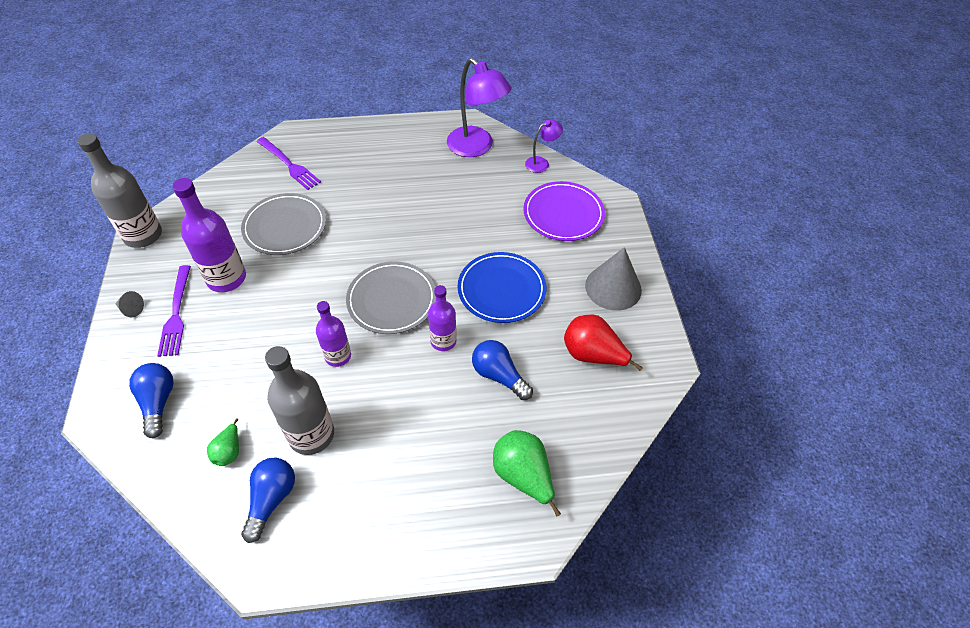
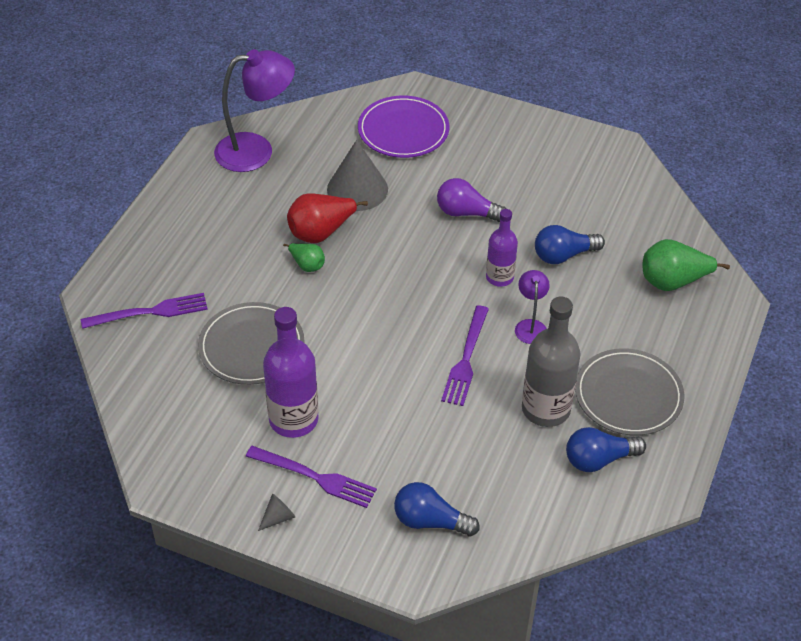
camera: 60 degrees left, 5 degrees down
grey bottle [77,133,162,248] -> none
green pear [207,418,239,466] -> green pear moved to [283,243,325,272]
blue light bulb [241,458,295,543] -> blue light bulb turned 60 degrees counterclockwise [566,427,646,472]
purple bottle [316,301,351,367] -> purple fork [441,305,489,406]
grey plate [346,261,436,334] -> grey plate moved to [575,348,684,436]
blue plate [457,252,546,323] -> purple light bulb [437,178,506,222]
purple lamp [525,120,563,173] -> purple lamp moved to [515,270,550,344]
red pear [564,315,643,371] -> red pear moved to [287,193,368,243]
grey cone [585,247,642,311] -> grey cone moved to [327,140,388,211]

